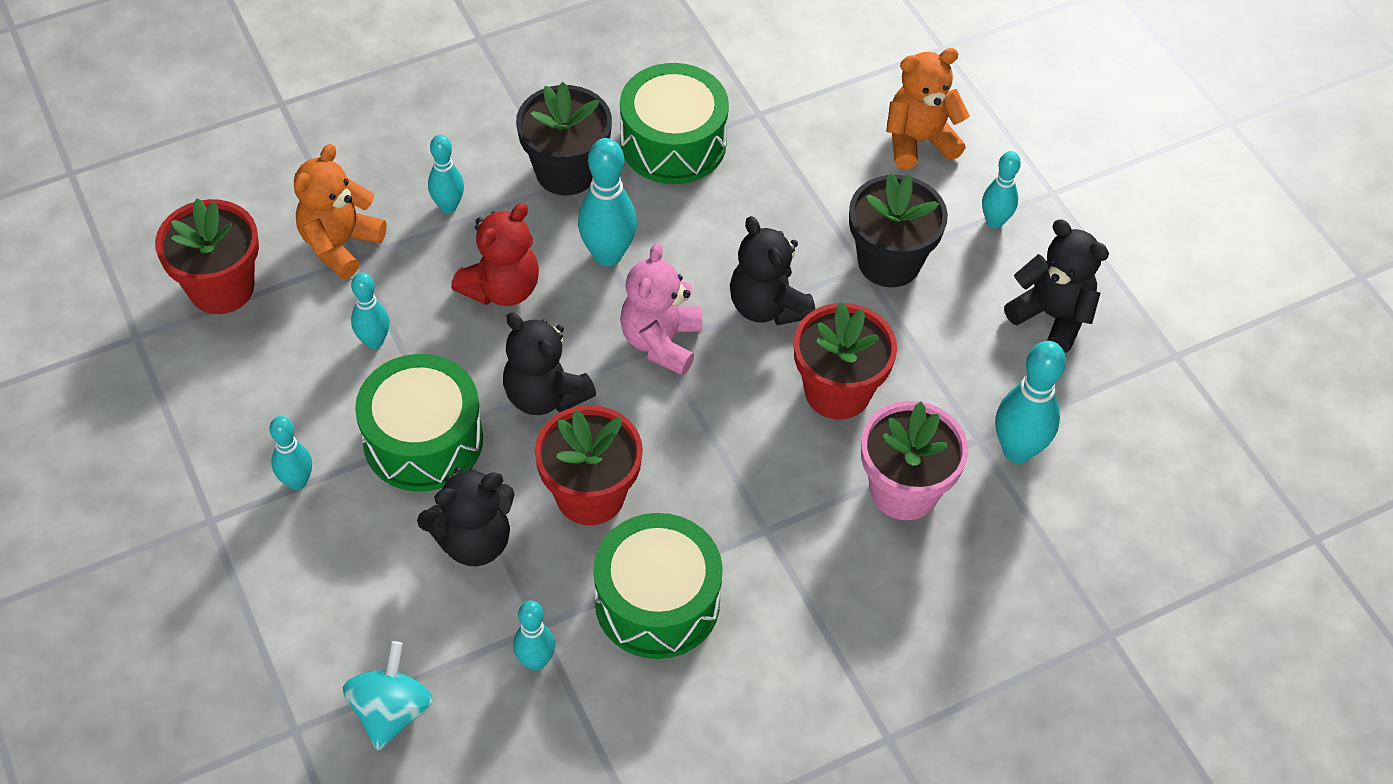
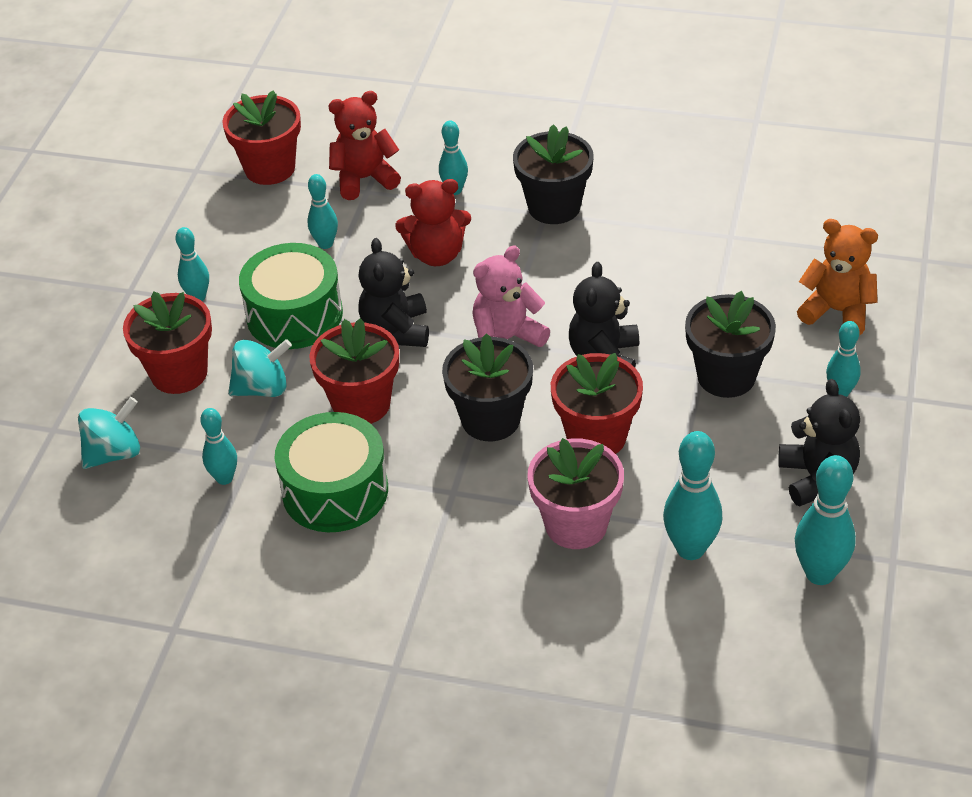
camera: 45 degrees right, 10 degrees down
orange teddy bear [294,144,387,279] -> red teddy bear [328,91,401,200]
black teddy bear [417,467,514,566] -> turquoise spinning top [228,339,292,397]
turquoise bowling pin [578,138,637,266] -> turquoise bowling pin moved to [795,455,856,585]
green drum [620,63,729,184] -> none
none -> red flower pot [123,291,212,394]
none -> black flower pot [442,333,533,441]

